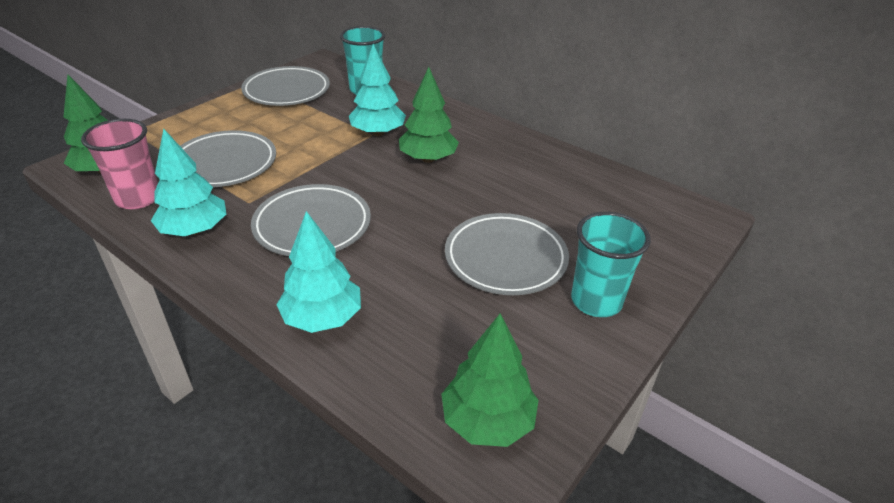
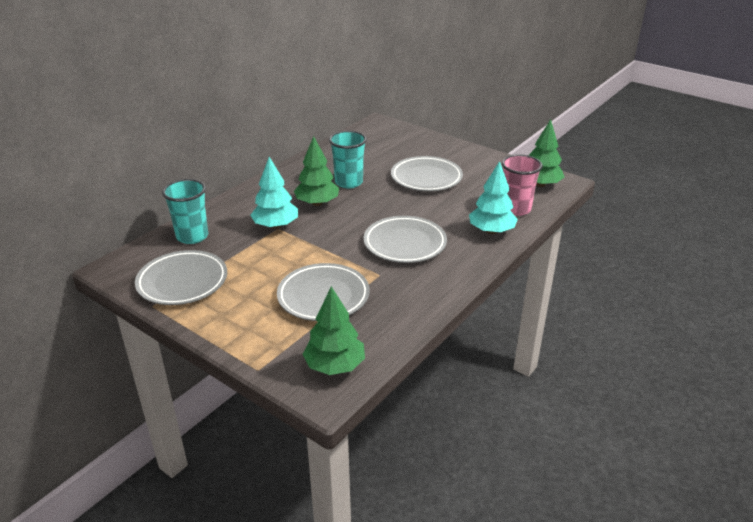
camera: 90 degrees left, 5 degrees down
pink cup [81,119,158,209] -> pink cup moved to [502,154,543,216]
turquoise tree [151,128,226,236] -> none
turquoise cup [571,212,651,317] -> turquoise cup moved to [329,131,367,189]

